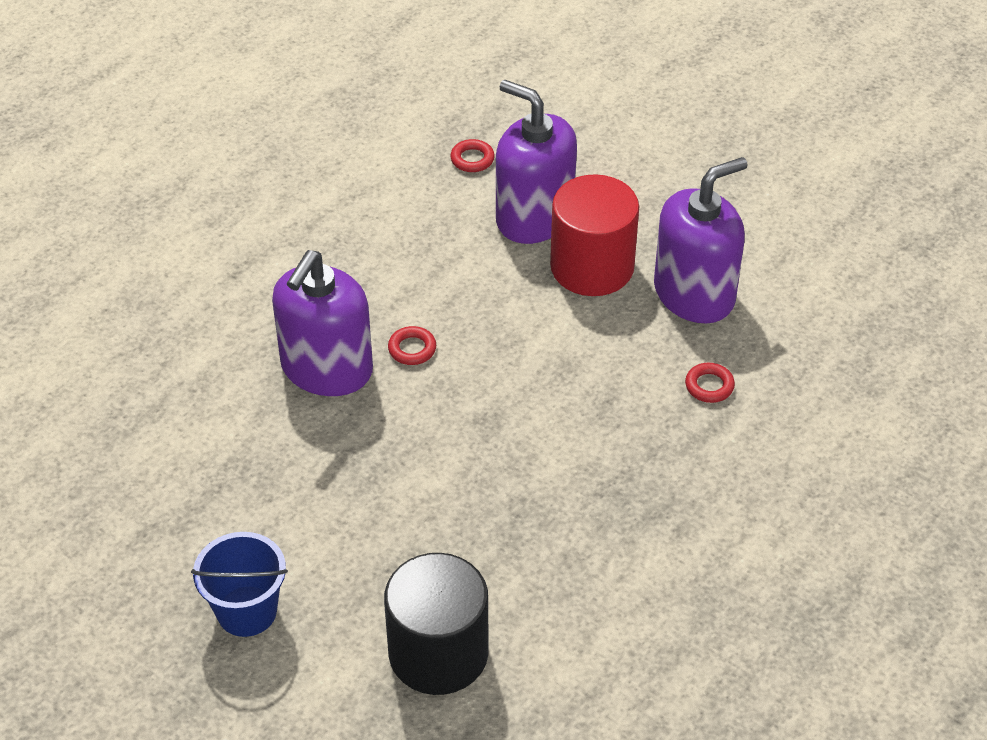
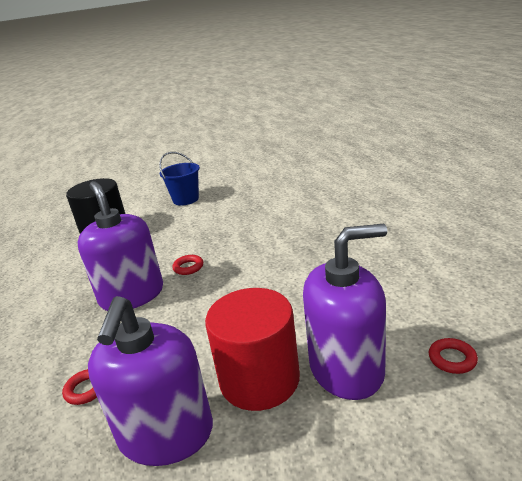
camera: 130 degrees right, 20 degrees down
purple soap dispenser [272,250,373,396] -> purple soap dispenser moved to [78,181,163,311]
red ring [388,326,436,365] -> red ring moved to [172,255,203,275]

